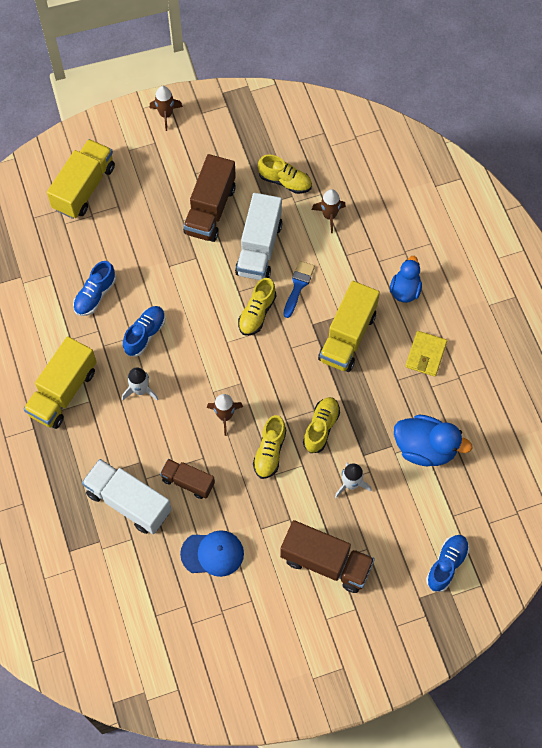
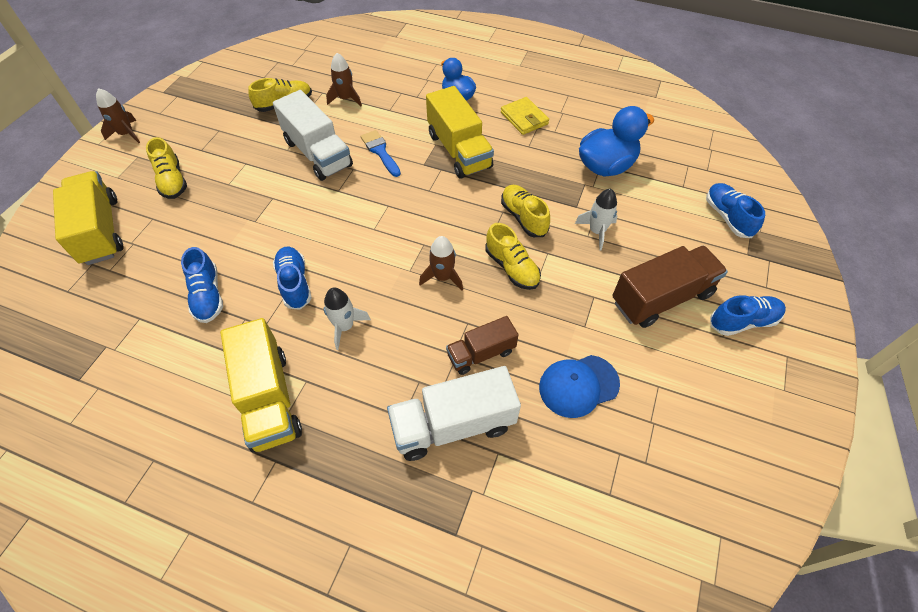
camera: 50 degrees left, 10 degrees down
blue cap [180,530,244,577] -> blue cap turned 150 degrees counterclockwise [539,355,620,418]
brown truck [183,154,236,242] -> none
yellow shoe [238,278,276,336] -> yellow shoe moved to [146,137,187,199]
none -> blue shoe [710,295,786,336]

